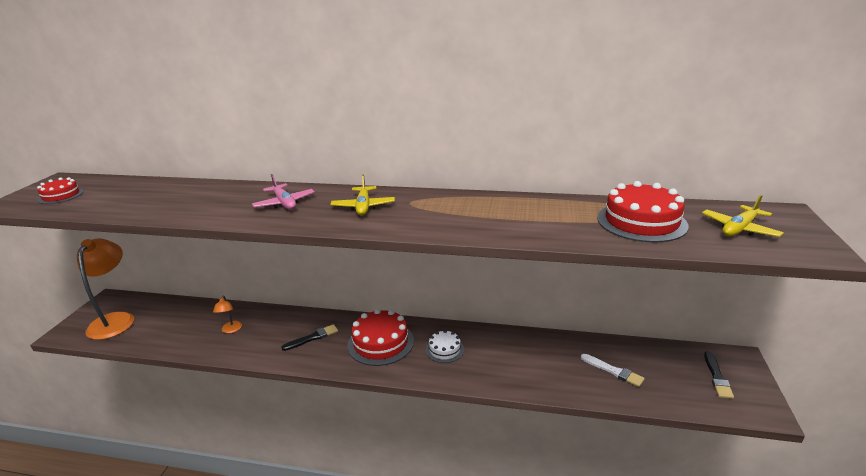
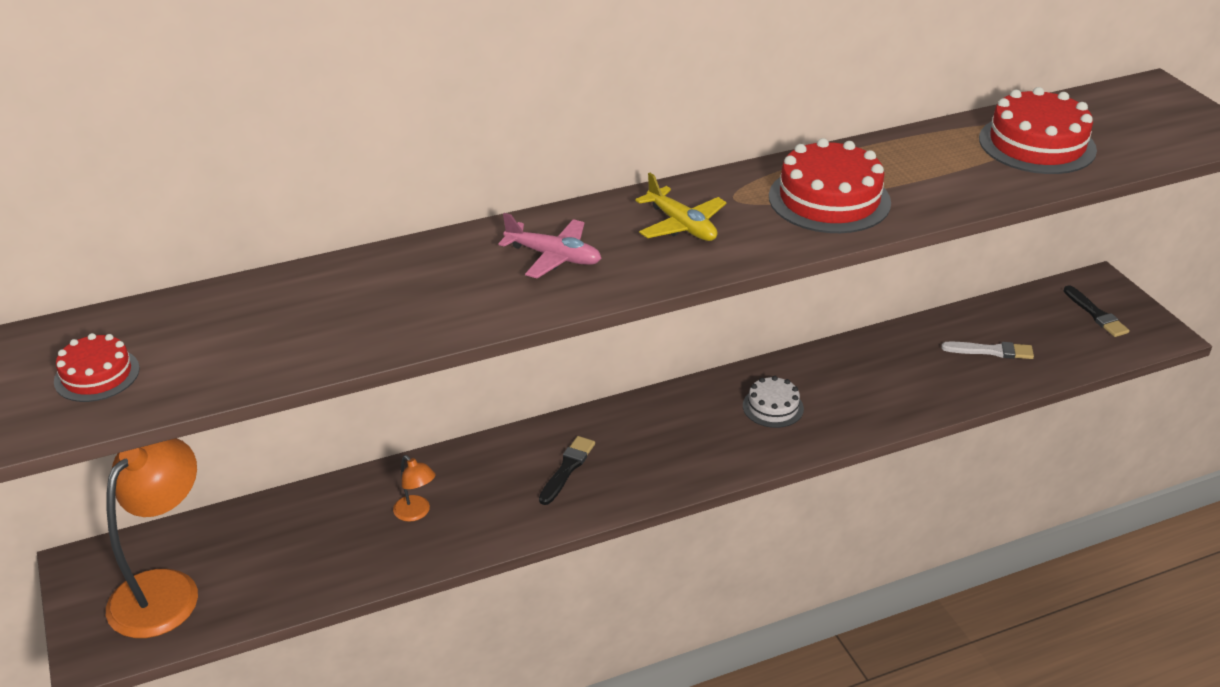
camera: 35 degrees left, 10 degrees up
orange lamp [77,239,134,340] -> orange lamp turned 60 degrees clockwise [106,438,198,638]
red cake [348,309,414,366] -> red cake moved to [769,138,891,233]
yellow plane [702,195,784,237] -> none

